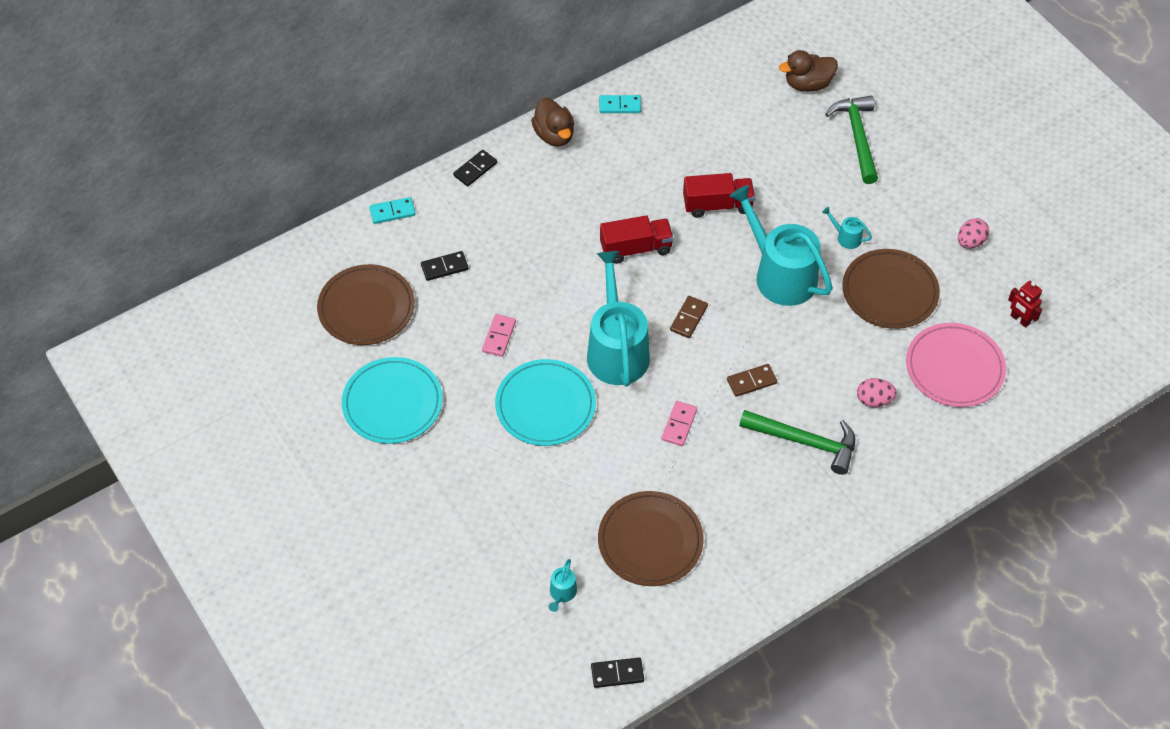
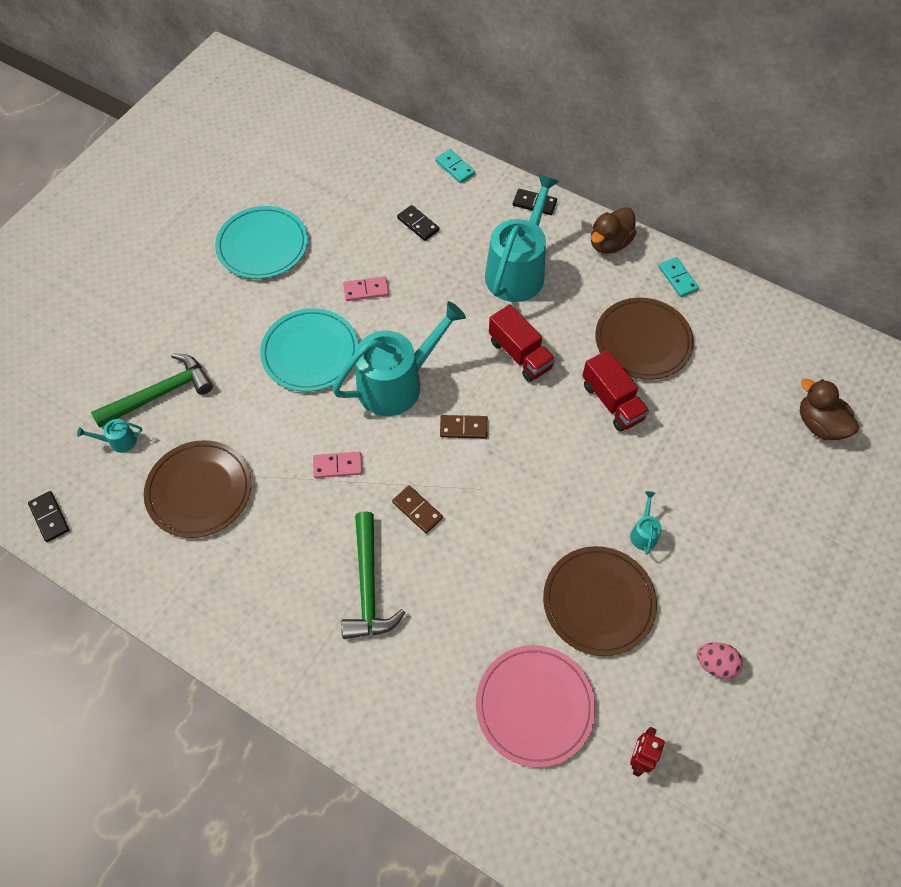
camera: 65 degrees right, 5 degrees up
brown plate [317,264,415,345] -> brown plate moved to [595,298,694,380]
turquoise watering can [729,185,833,306] -> turquoise watering can moved to [485,174,559,302]
green hammer [825,95,878,184] -> green hammer moved to [91,353,213,427]
pink egg [857,378,897,407] -> none

